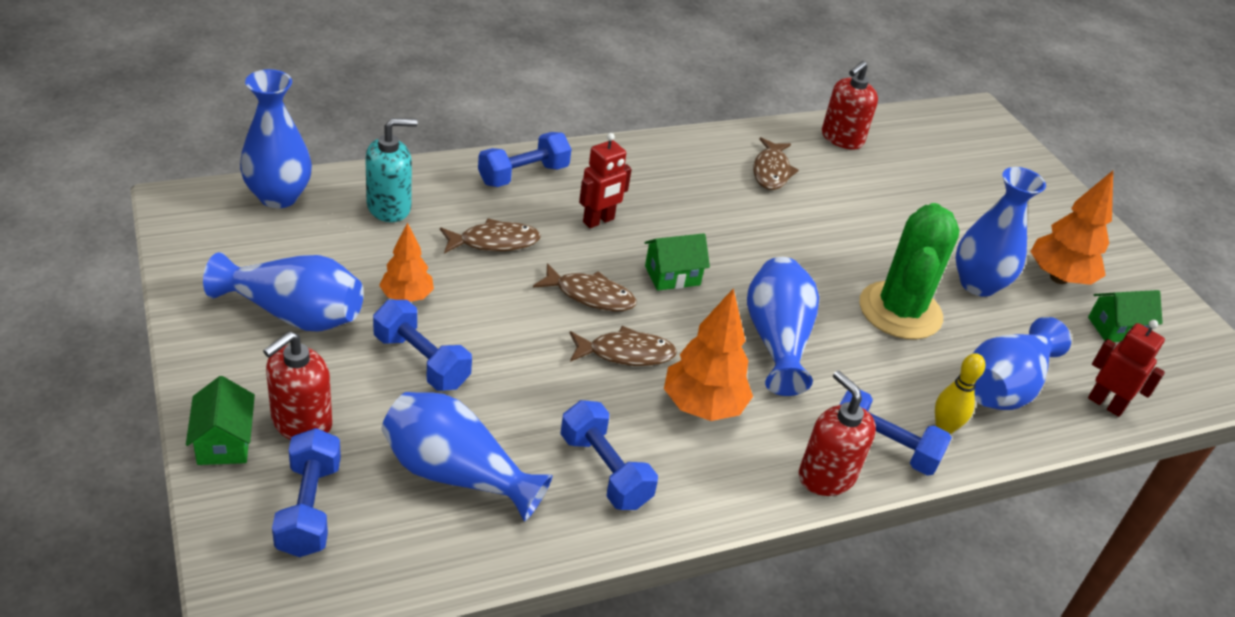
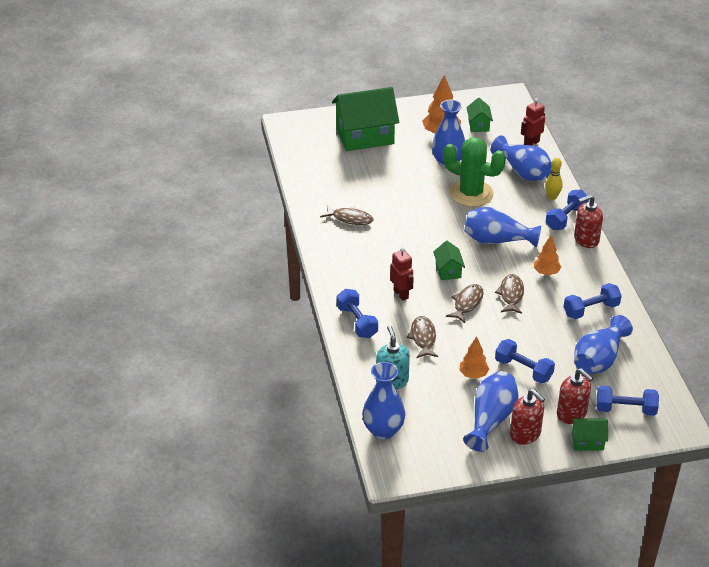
camera: 75 degrees left, 0 degrees up
blue dumbbell [373,300,472,391] -> blue dumbbell turned 75 degrees clockwise [495,339,555,383]
orange tree [664,288,753,421] -> orange tree [534,236,561,275], size x0.63
red soap dispenser [822,61,878,149] -> red soap dispenser moved to [510,389,545,445]
none -> green house [332,87,399,151]

